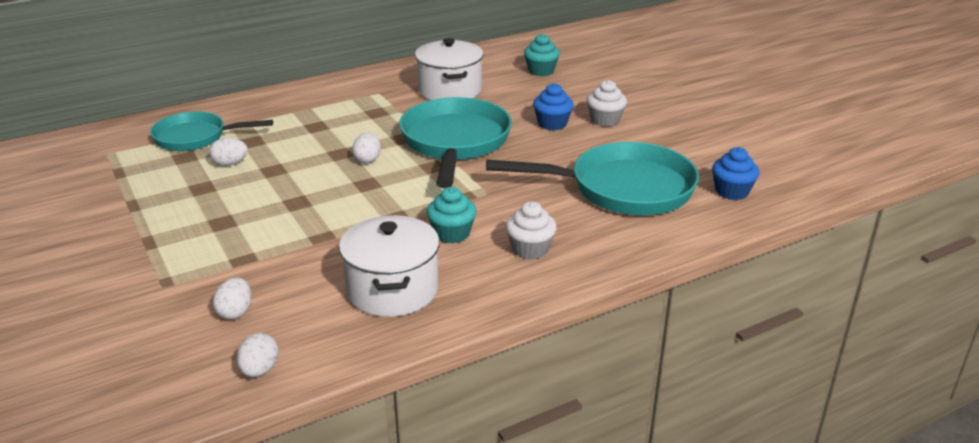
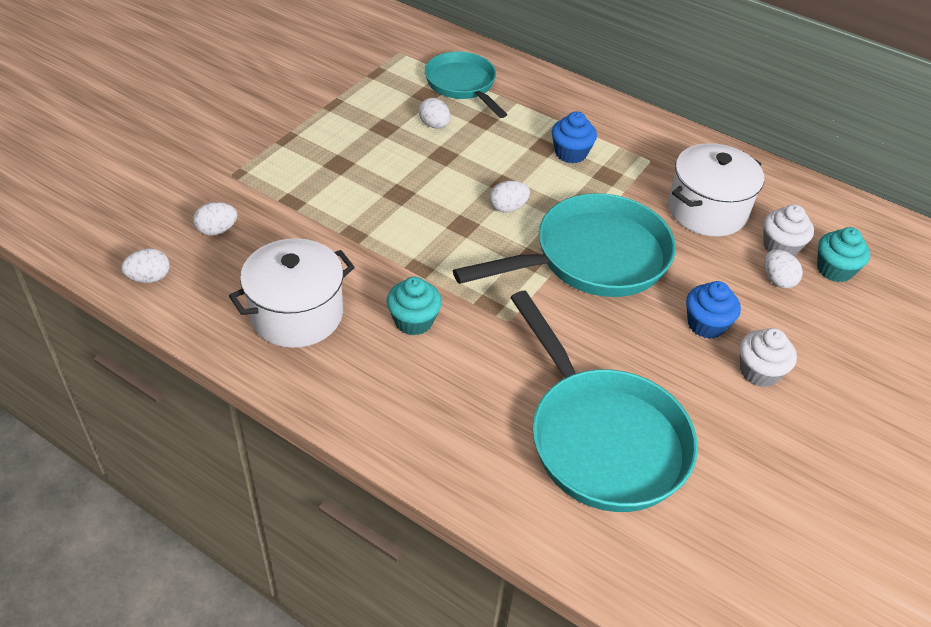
camera: 60 degrees right, 15 degrees up
white cupcake [506,202,557,260] -> white cupcake moved to [764,204,814,256]
blue cupcake [712,147,759,200] -> blue cupcake moved to [552,111,597,163]
none -> white egg [764,249,803,288]

